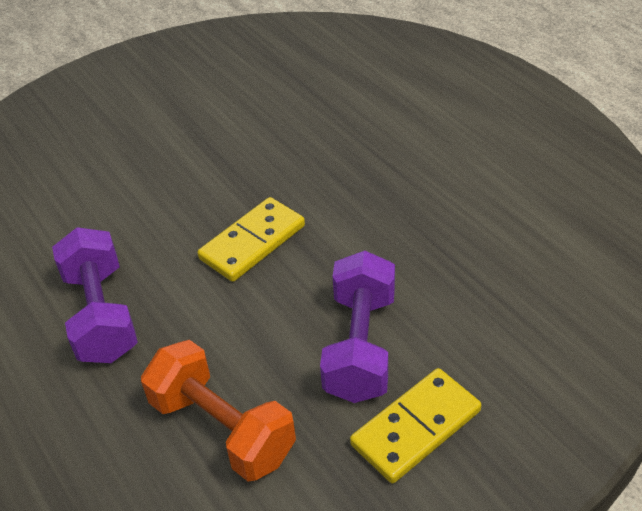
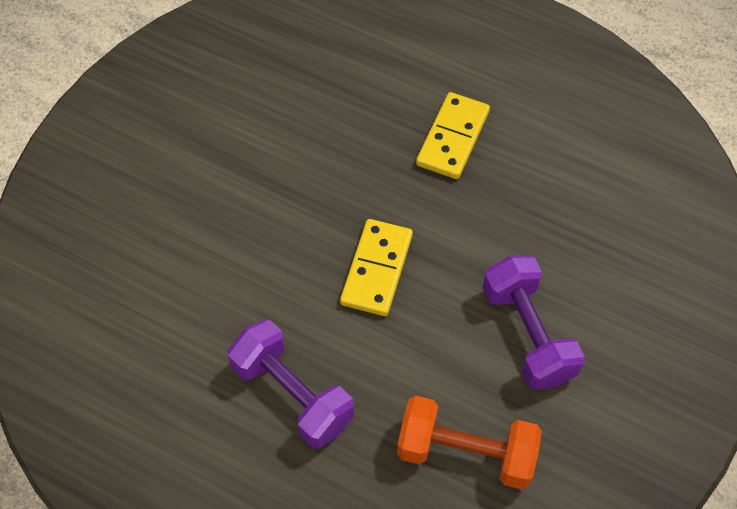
camera: 30 degrees left, 15 degrees up
yellow domino [350,368,481,483] -> yellow domino moved to [416,92,490,179]

